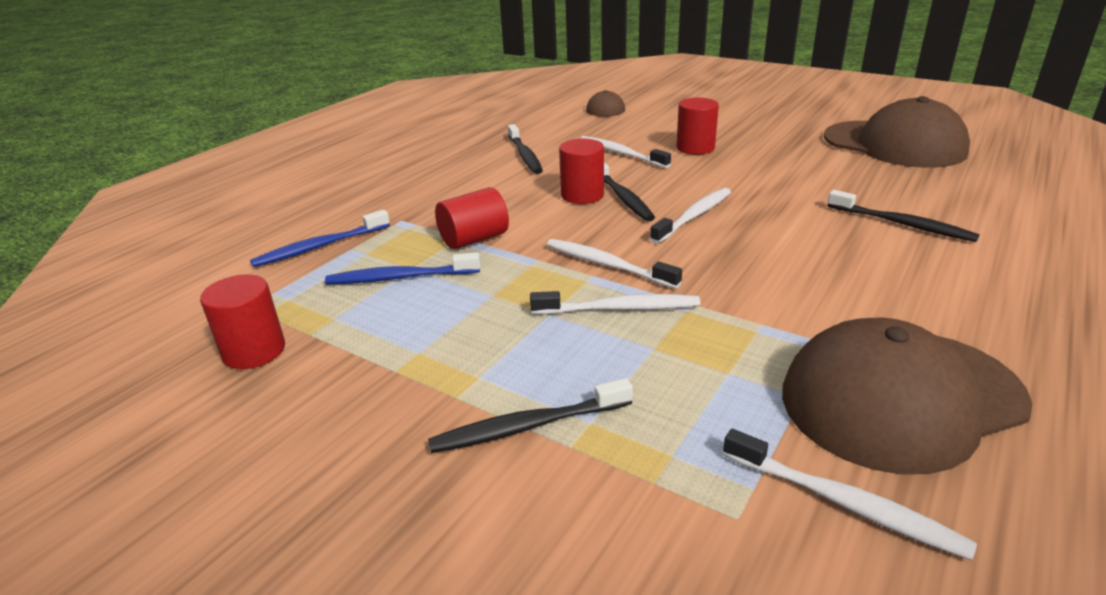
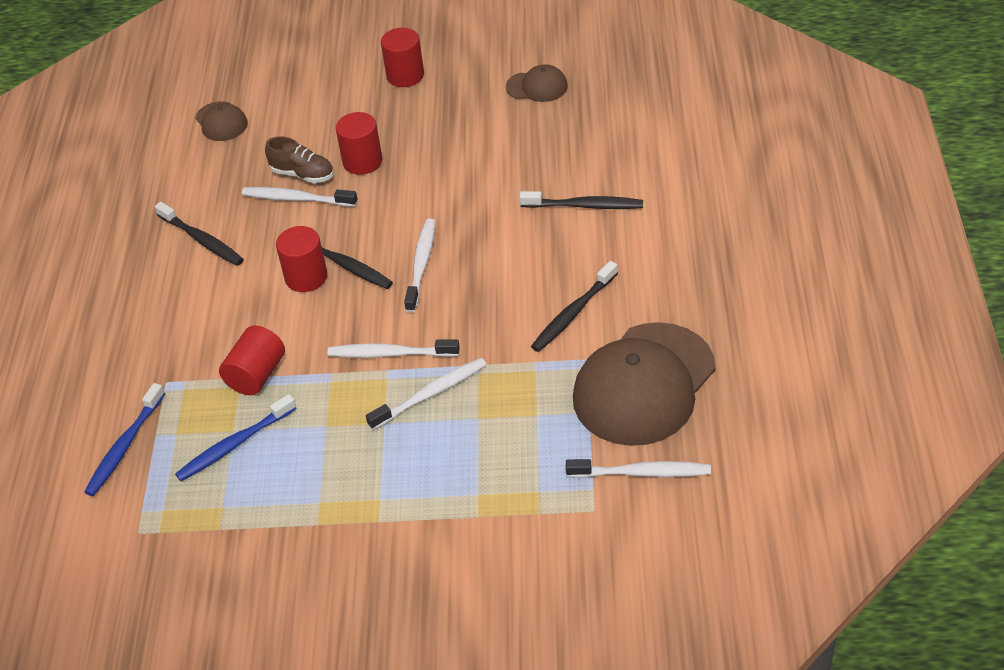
camera: 30 degrees left, 15 degrees up
red cylinder [200,274,285,369] -> red cylinder moved to [381,28,424,87]
black toothbrush [428,378,633,453] -> black toothbrush moved to [531,261,618,352]
brown cap [824,96,970,168] -> brown cap [506,64,568,102], size x0.46
none -> brown shoe [265,136,334,183]

